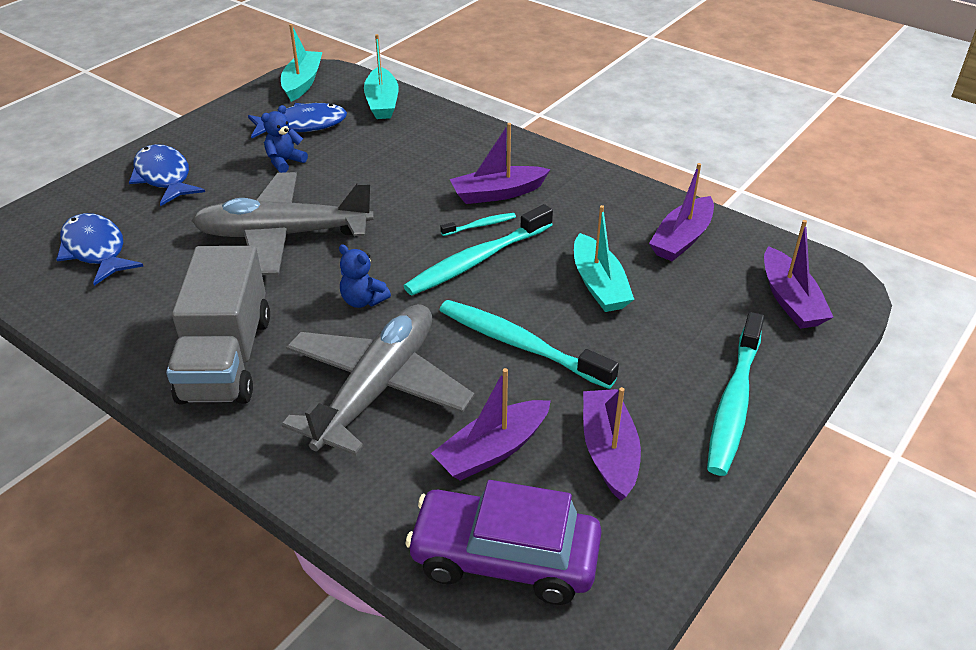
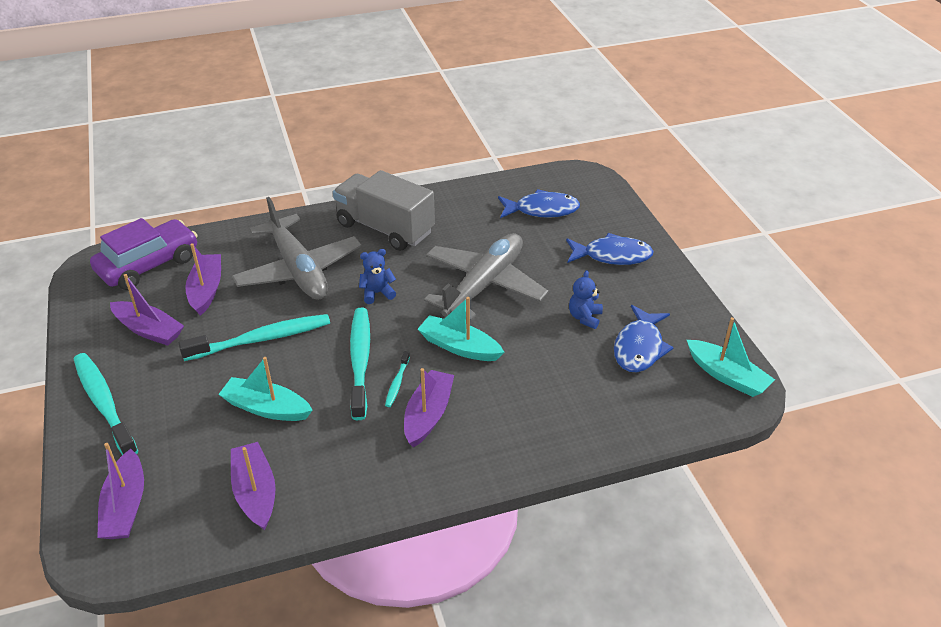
camera: 125 degrees right, 0 degrees up
blue teddy bear [261,105,308,173] -> blue teddy bear turned 150 degrees counterclockwise [569,270,603,329]
turquoise boat [364,34,399,119] -> turquoise boat moved to [418,297,504,361]
purple boat [764,220,834,329] -> purple boat turned 120 degrees counterclockwise [97,443,144,539]

